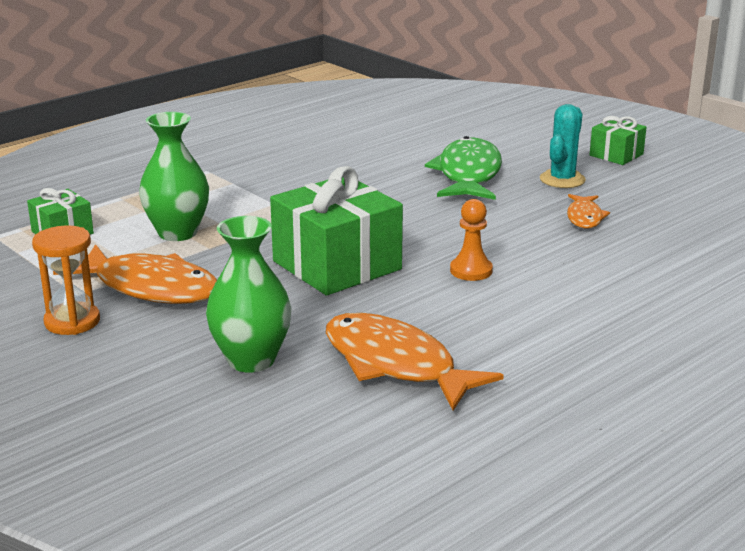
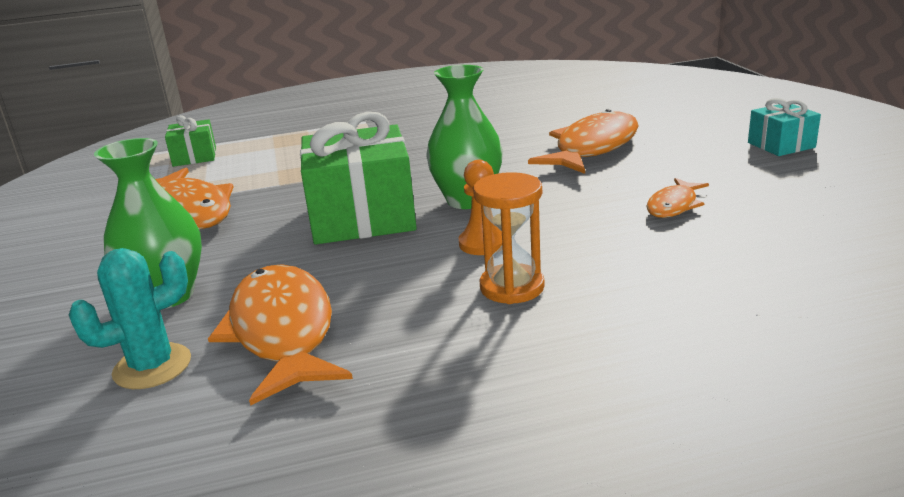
camera: 30 degrees right, 0 degrees up
orange hourglass [32,225,100,335] -> orange hourglass moved to [473,172,545,304]
green vase [139,112,209,241] -> green vase moved to [427,65,503,209]
green fish [425,136,502,200] -> orange fish [528,109,639,174]
turquoise cactus [540,104,586,188] -> turquoise cactus moved to [69,248,191,389]
green gift [590,116,646,165] -> turquoise gift [748,98,821,156]

